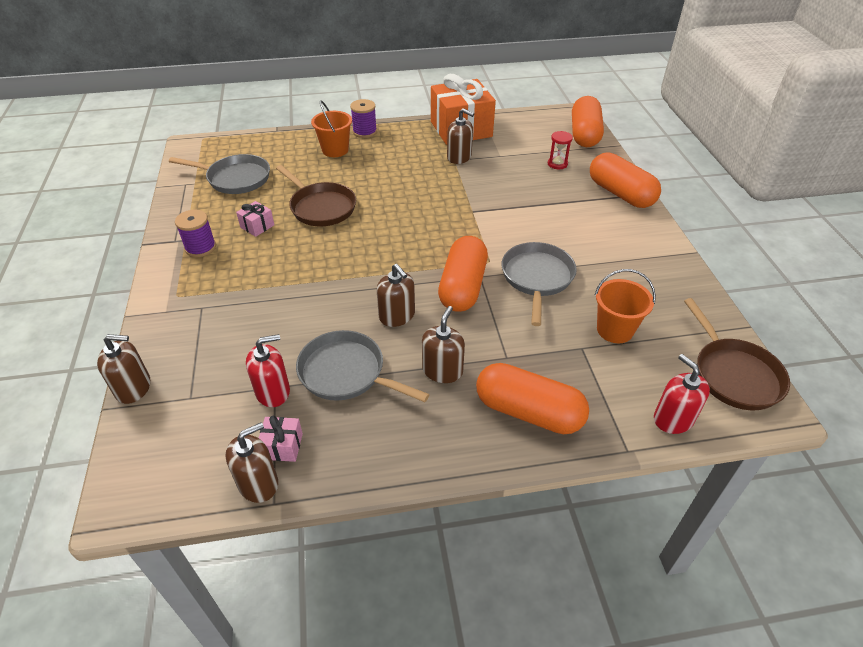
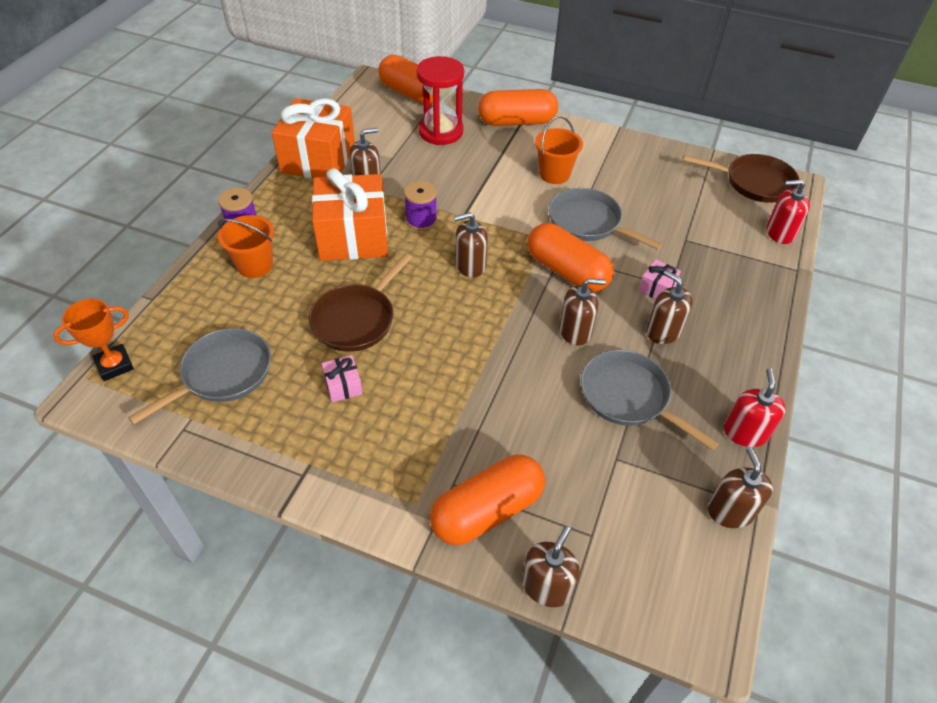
camera: 60 degrees left, 5 degrees up
purple spool [175,210,216,257] -> purple spool moved to [404,181,437,231]
red soap dispenser [246,334,290,407] -> red soap dispenser moved to [724,368,786,447]
pink gift [259,416,303,462] -> pink gift moved to [638,259,681,299]
brown pan [276,165,356,226] -> brown pan turned 135 degrees clockwise [309,253,412,352]
grey pan [296,330,430,402] -> grey pan turned 75 degrees clockwise [581,350,719,450]
orange capsule [476,363,589,434] -> orange capsule moved to [430,455,545,545]
red hourglass [548,131,573,169] -> red hourglass [416,56,464,145], size x2.06
orange bucket [595,269,656,343] -> orange bucket moved to [535,116,583,184]
none -> orange trophy [53,299,134,381]
none -> orange gift [312,168,388,261]
none -> brown soap dispenser [454,212,488,278]

